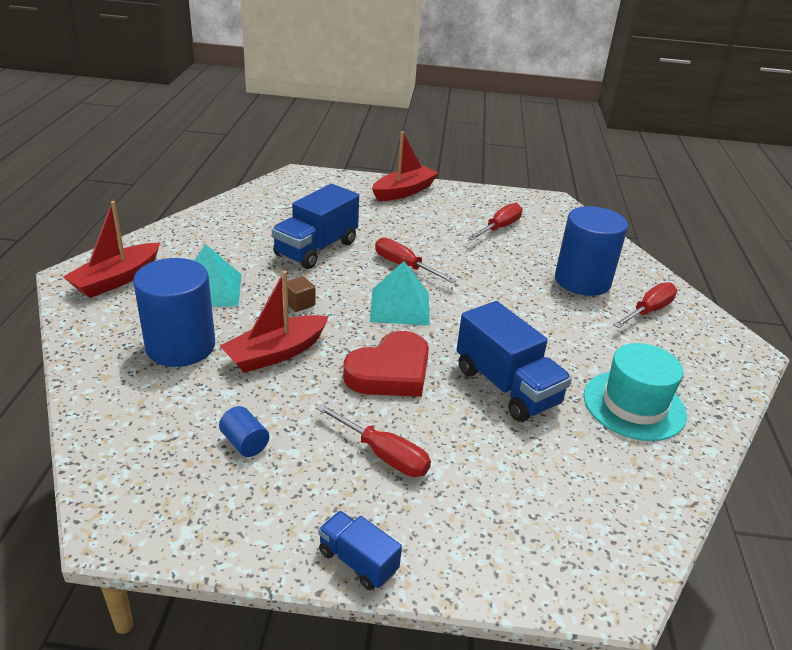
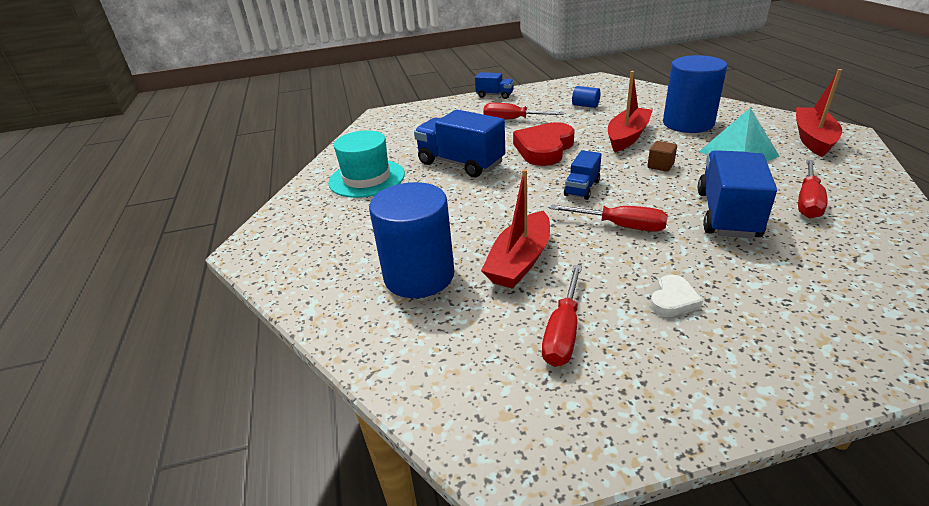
camera: 165 degrees right, 0 degrees up
turquoise pyramid [370,261,430,326] -> blue truck [564,150,601,200]
red boat [372,131,439,201] -> red boat moved to [481,169,550,289]
red screwdriver [613,282,677,328] -> red screwdriver moved to [798,160,828,219]
none -> white heart [650,275,703,317]

